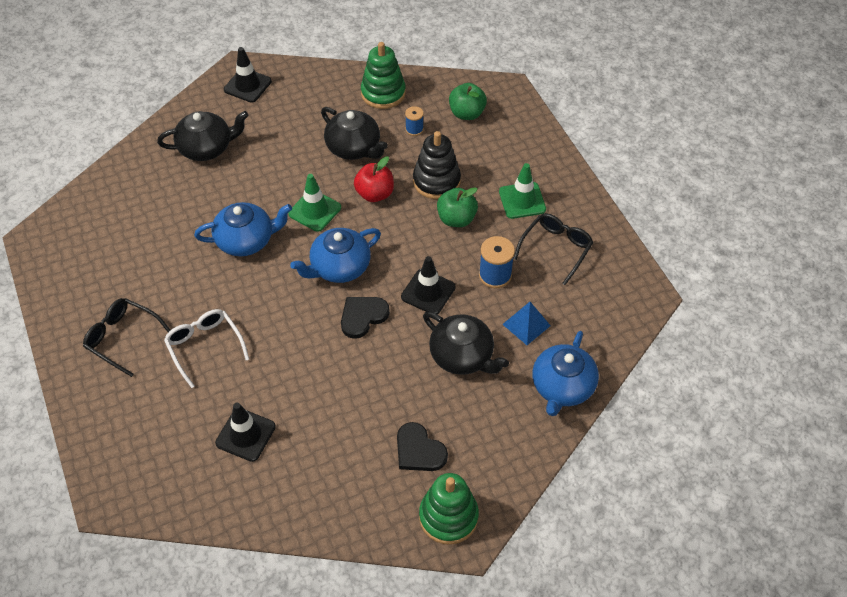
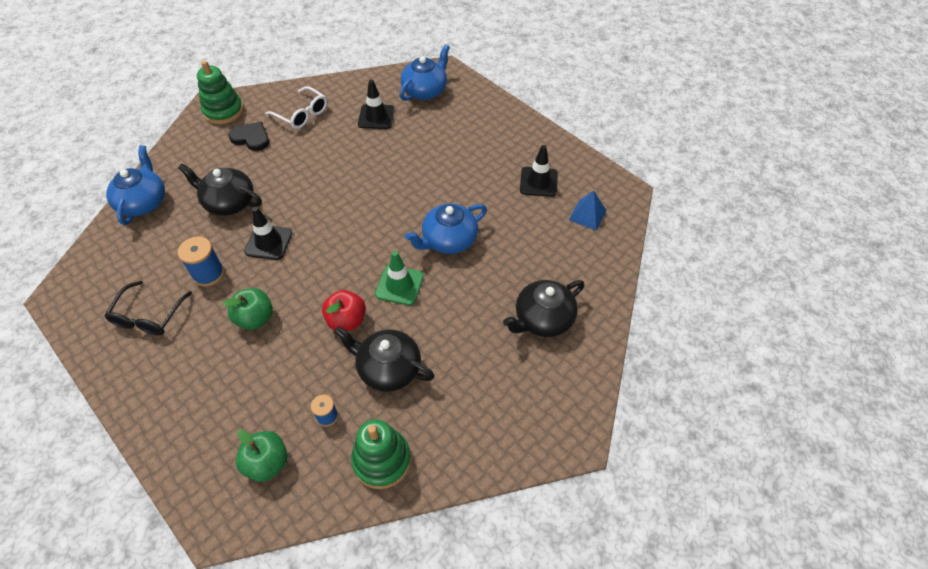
camera: 160 degrees right, 0 degrees up
black glasses [83,298,170,377] -> none
white glasses [164,309,249,388] -> white glasses moved to [265,86,327,129]
black traffic cone [224,47,272,103] -> black traffic cone moved to [520,145,558,197]
blue teapot [290,228,381,283] -> blue teapot moved to [399,44,450,101]
black heart [341,297,390,339] -> none
black stacking toy [413,131,461,199] -> none
green traffic cone [499,163,546,219] -> none
blue pyramid [502,302,551,345] -> blue pyramid moved to [569,190,606,230]

